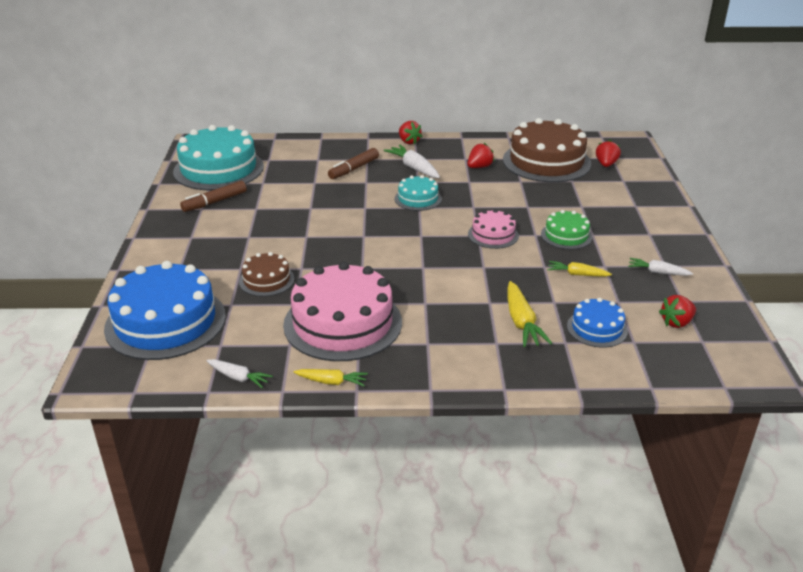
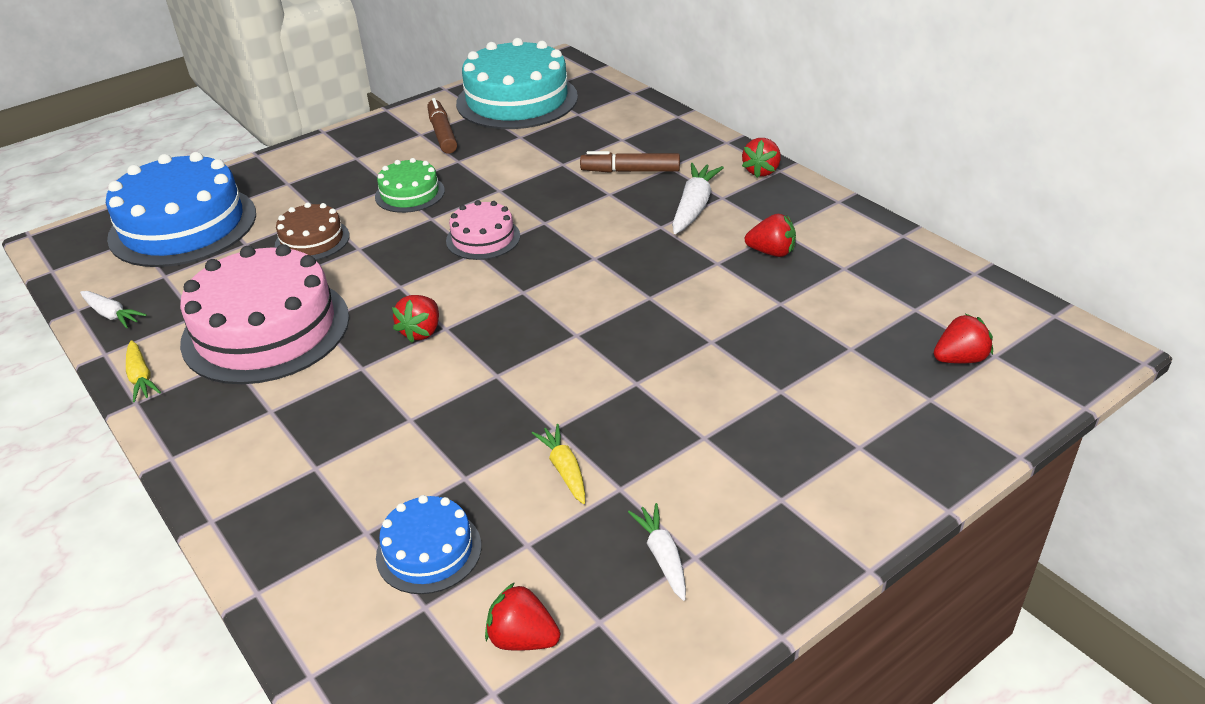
camera: 55 degrees right, 5 degrees up
brown marker [180,181,247,212] -> brown marker turned 60 degrees clockwise [427,98,457,154]
white carrot [206,359,273,388] -> white carrot turned 45 degrees counterclockwise [80,291,147,328]
turquoise cake [394,175,442,211] -> none
pink cake [468,209,519,249] -> pink cake moved to [446,200,520,260]
brown cake [503,118,591,182] -> none
yellow carrot [507,281,552,347] -> none
green cake [541,210,592,249] -> green cake moved to [375,158,445,213]
none -> red strawberry [392,295,439,343]

